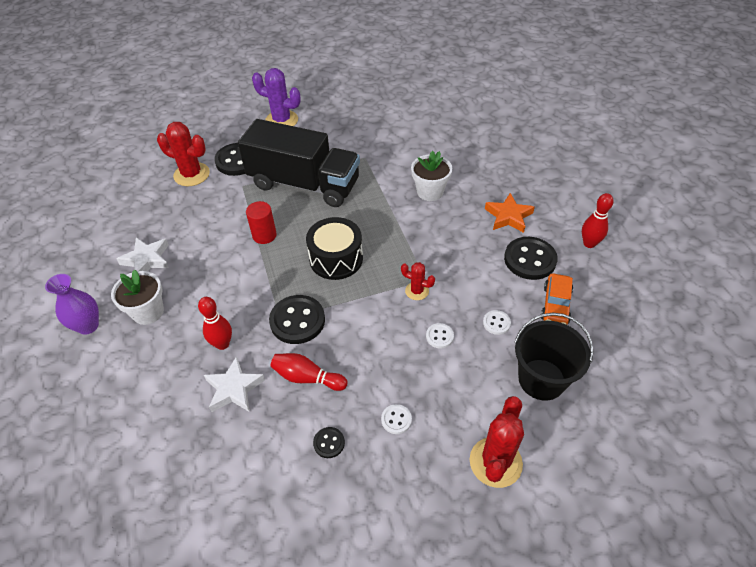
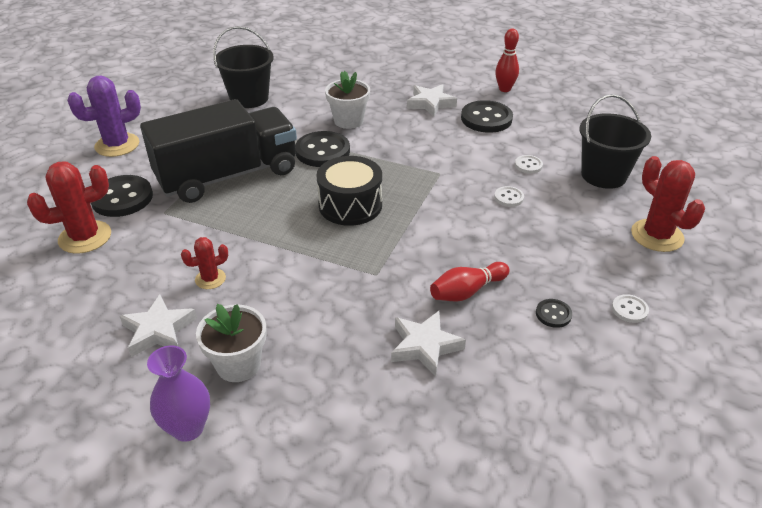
camera: 50 degrees left, 10 degrees down
red bowling pin [198,297,232,350] -> none
red cylinder [246,201,277,244] -> none
black button [269,295,325,344] -> black button moved to [295,131,350,167]
white button [381,404,412,434] -> white button moved to [612,294,649,323]
red cactus [401,262,435,300] -> red cactus moved to [181,237,228,289]
orange star [485,193,535,233] -> white star [407,84,457,117]
orange car [541,273,573,325] -> none
none -> black bucket [213,26,274,108]

